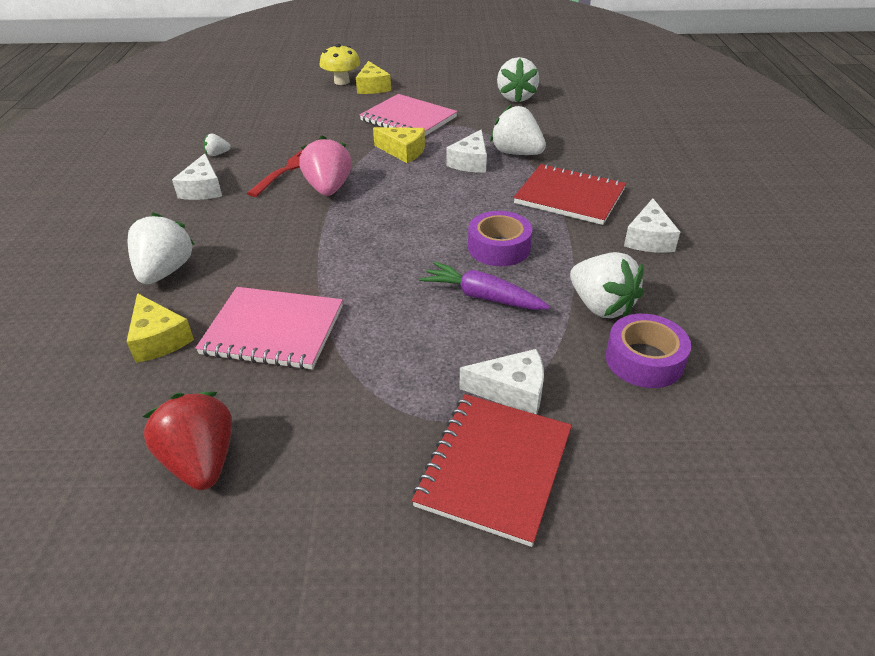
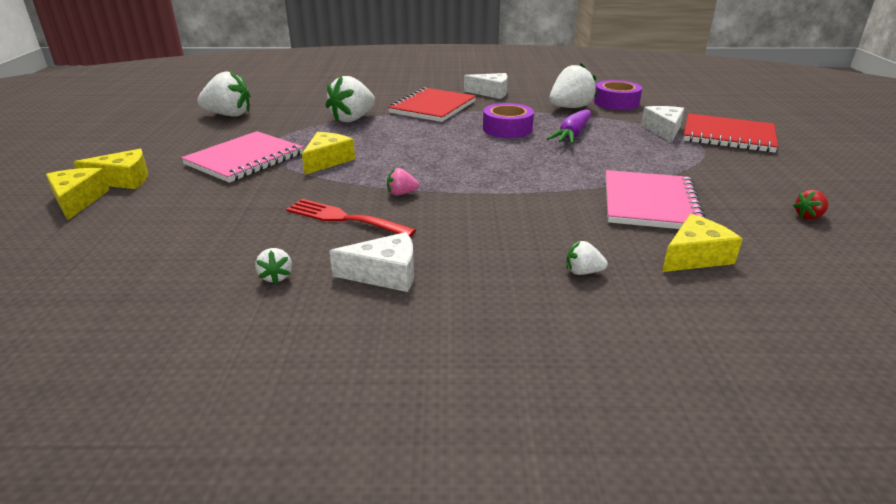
camera: 90 degrees left, 10 degrees down
white strawberry [128,212,195,284] -> white strawberry [567,241,608,275], size x0.47
red strawberry [143,392,232,490] -> red strawberry [793,190,829,219], size x0.47
pink strawberry [299,136,352,196] -> pink strawberry [387,168,419,195], size x0.47
yellow mushroom [319,44,360,85] -> yellow cheese [46,168,109,220]
white cheese [446,130,487,173] -> none

